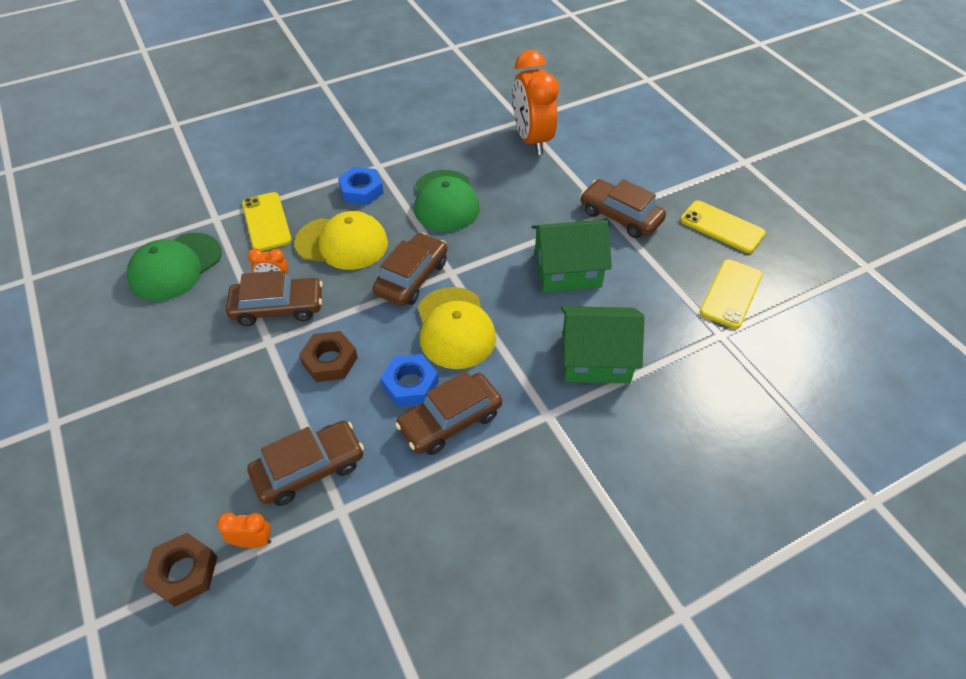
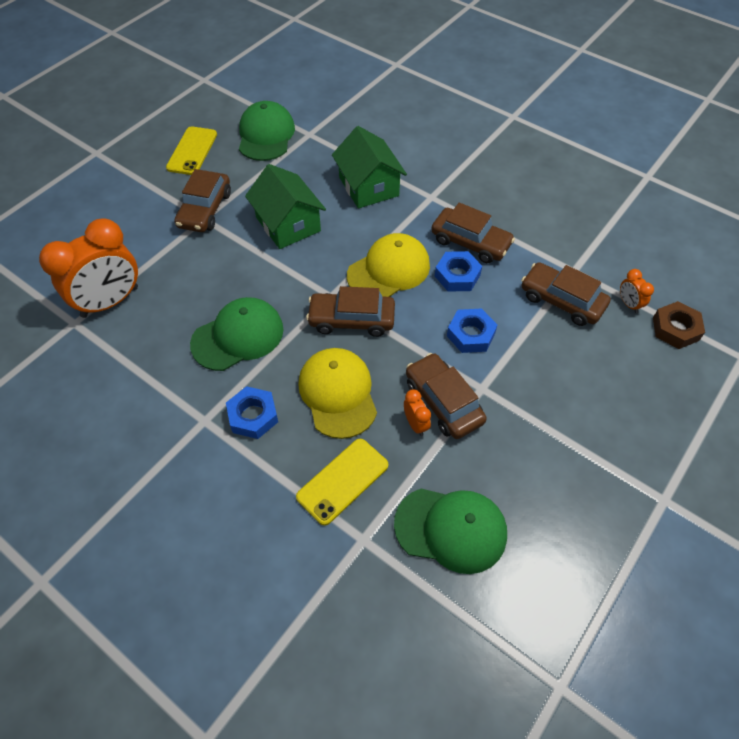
camera: 115 degrees left, 5 degrees up
brown nut [299,331,358,382] -> blue nut [447,309,497,353]
yellow phone [700,259,763,329] -> green cap [239,101,295,161]

